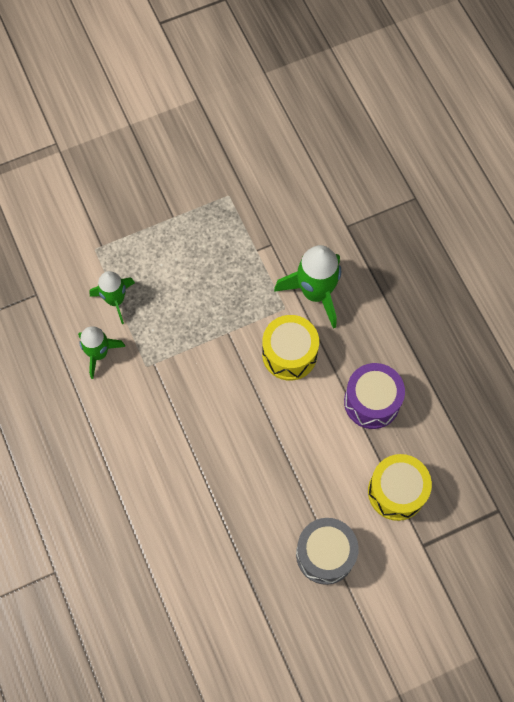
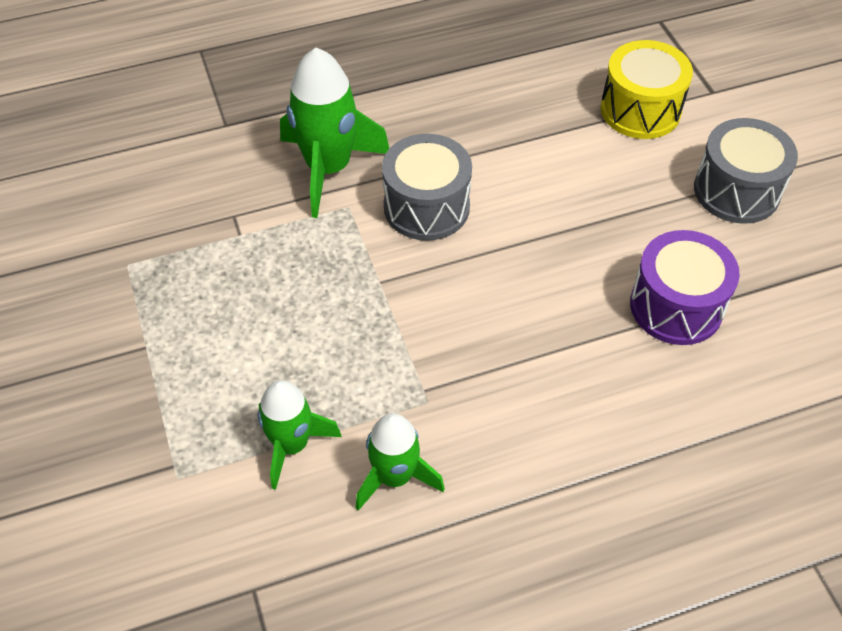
camera: 85 degrees left, 15 degrees down
yellow drum [262,315,319,381] -> grey drum [382,134,472,241]
purple drum [344,363,405,429] -> purple drum moved to [630,230,740,345]

